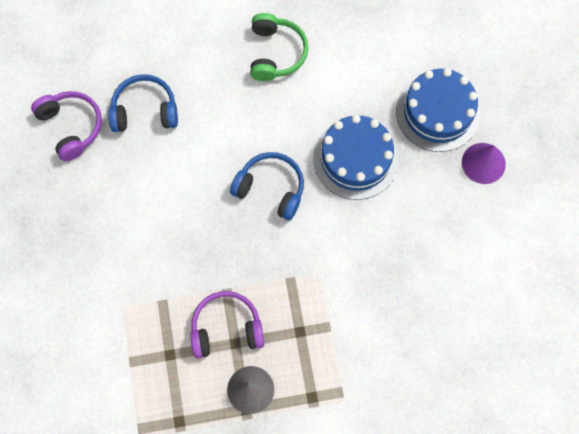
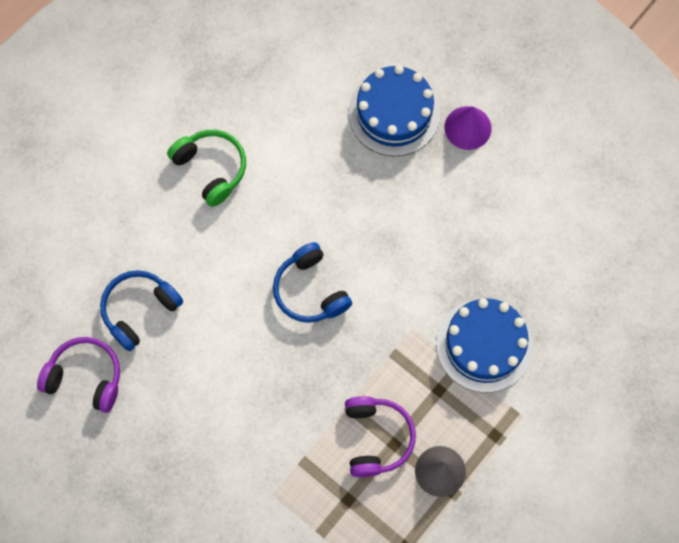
camera: 40 degrees left, 0 degrees up
purple headphones [190,291,265,359] -> purple headphones turned 135 degrees clockwise [345,396,416,477]
blue headphones [230,152,304,221] -> blue headphones turned 105 degrees counterclockwise [273,242,352,323]
blue cake [313,115,399,200] -> blue cake moved to [436,298,533,393]

